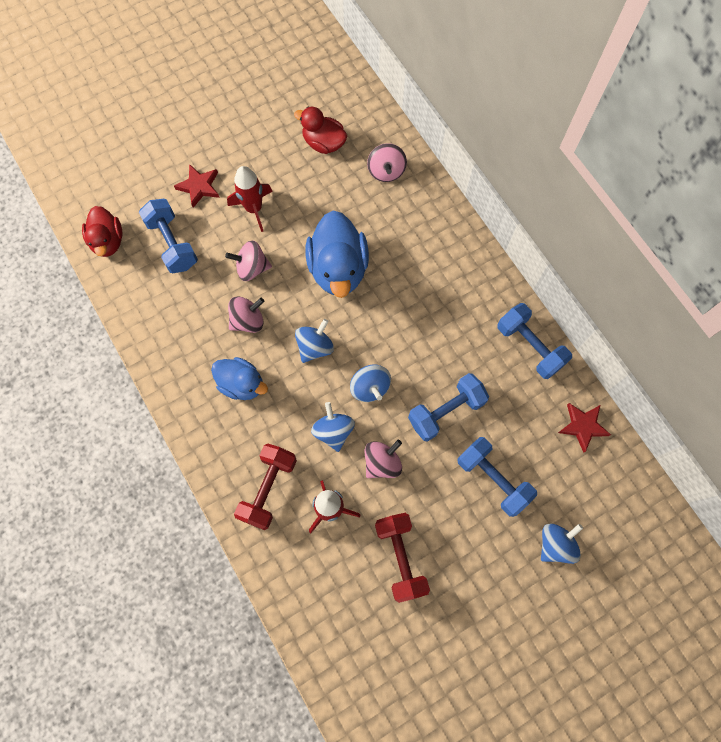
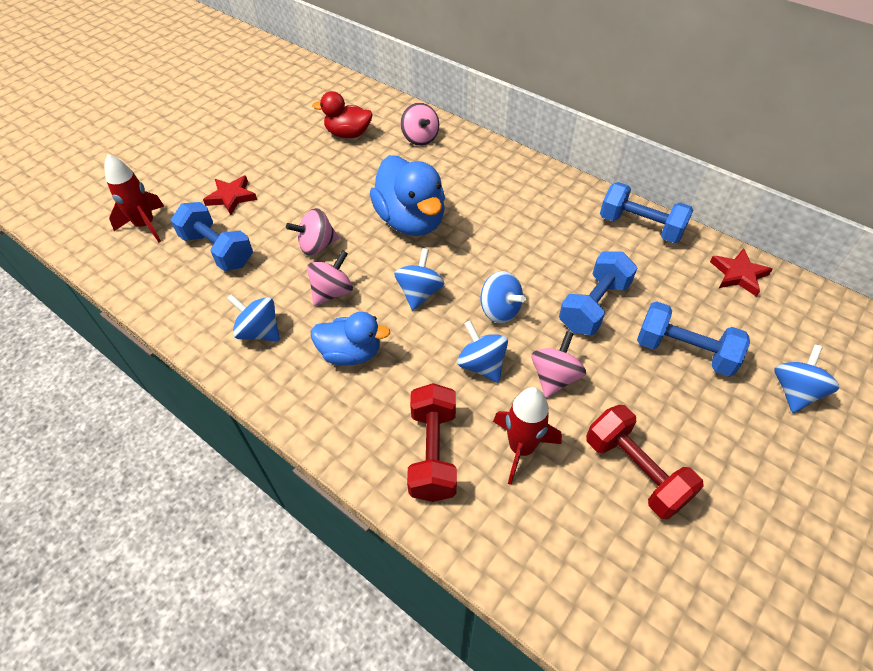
camera: 20 degrees left, 20 degrees down
red duck [82,206,123,257] -> none
red rocket [227,166,273,232] -> red rocket moved to [104,154,164,242]
none -> blue spinning top [227,294,280,342]

